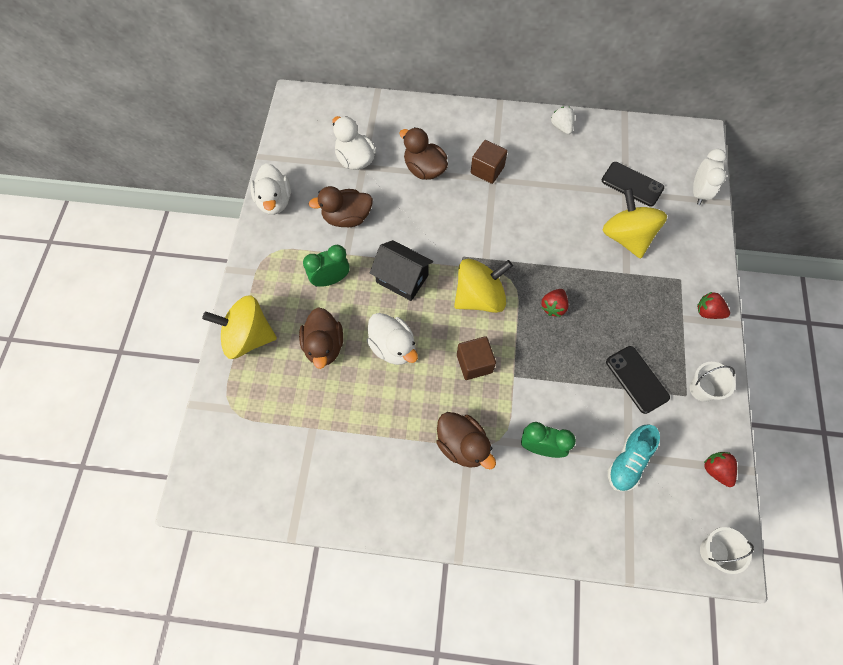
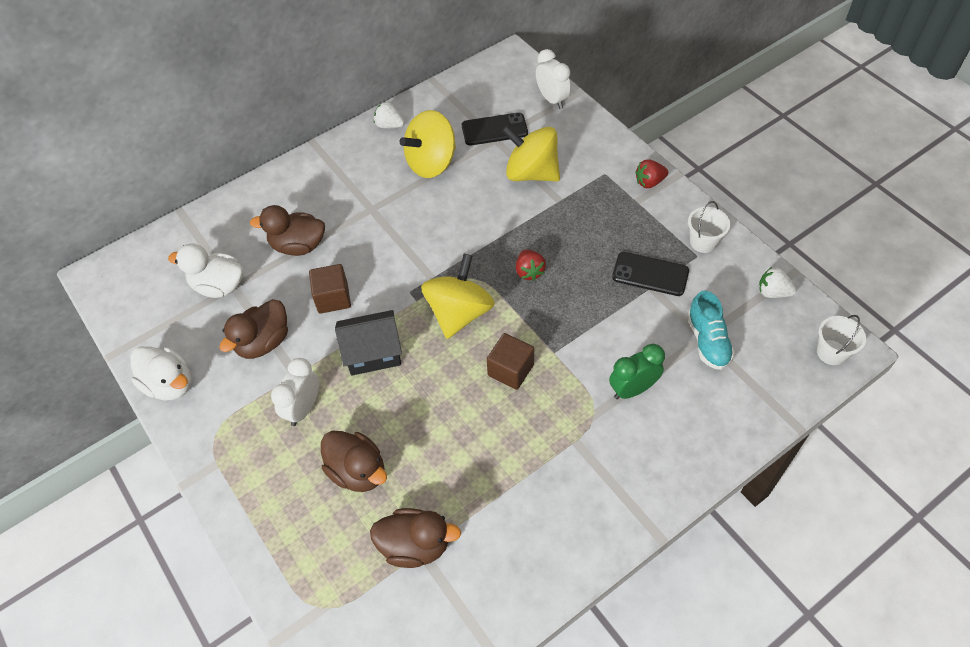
camera: 40 degrees left, 10 degrees down
yellow spinning top [202,295,277,359] -> yellow spinning top moved to [400,110,456,178]
green clock [303,245,350,287] -> white clock [271,358,319,426]
white duck [367,313,418,365] -> none
brown duck [436,412,496,470] -> brown duck moved to [370,508,461,568]
brown cube [471,140,508,184] -> brown cube moved to [309,264,351,314]
red strawberry [704,452,737,487] -> white strawberry [759,267,797,298]

